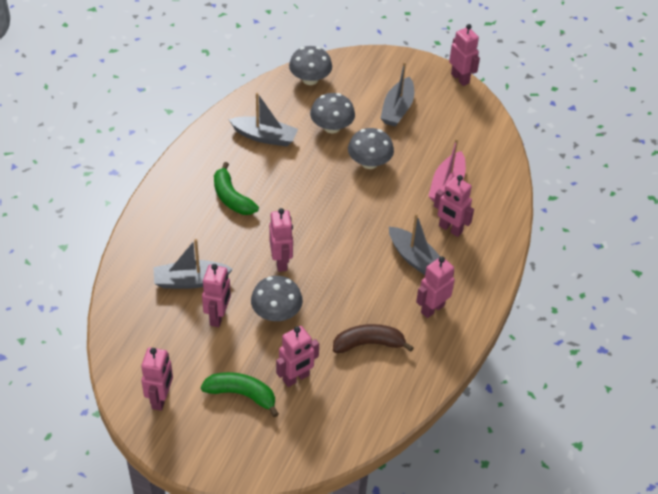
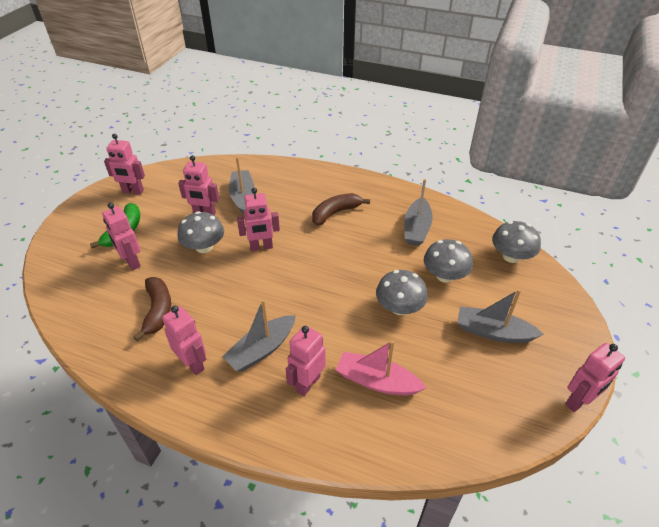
camera: 90 degrees right, 5 degrees down
green banana [214,162,259,215] -> brown banana [312,193,370,226]

